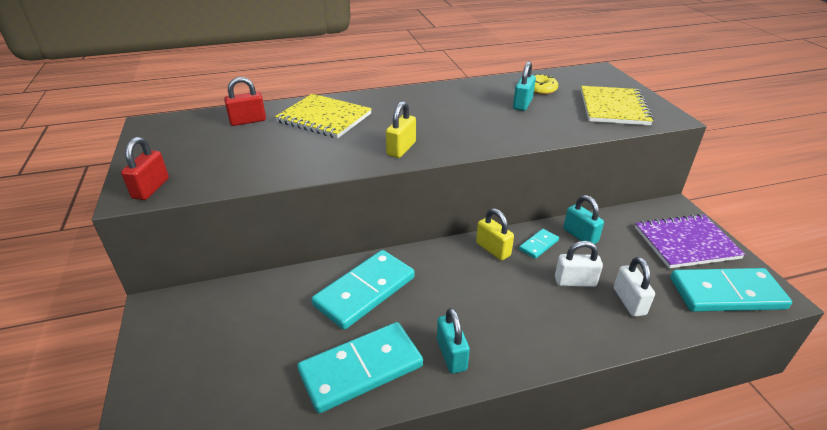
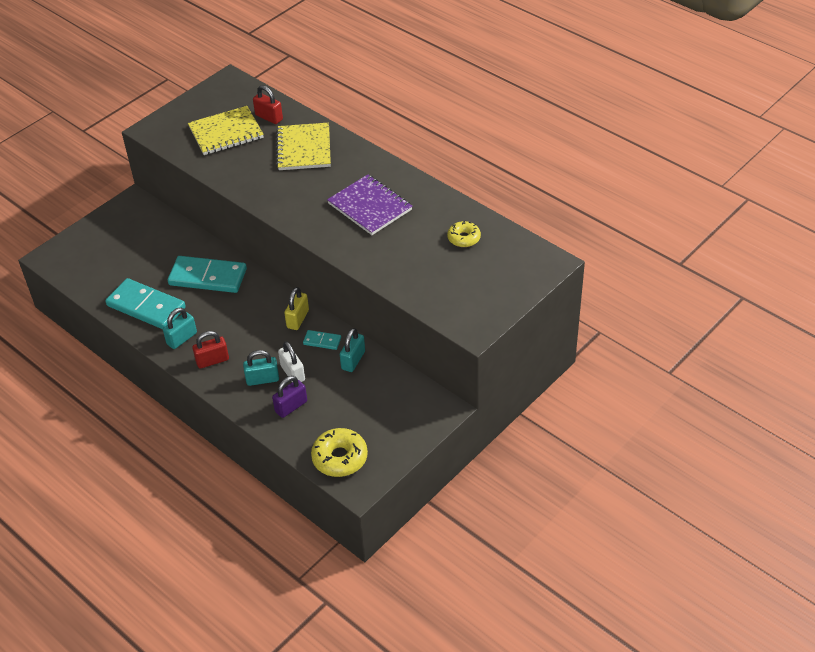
camera: 60 degrees right, 10 degrees up
red padlock [121,137,169,200] -> red padlock moved to [192,331,229,369]
yellow padlock [386,101,416,158] -> none
turquoise padlock [513,61,536,111] -> turquoise padlock moved to [243,350,279,386]
yellow notebook [581,86,654,125] -> yellow notebook moved to [188,106,264,155]
white padlock [614,257,655,317] -> purple padlock [272,376,307,418]
purple notebook [635,214,745,268] -> purple notebook moved to [327,174,412,235]
turquoise domino [670,268,792,312] -> yellow donut [311,428,368,477]

